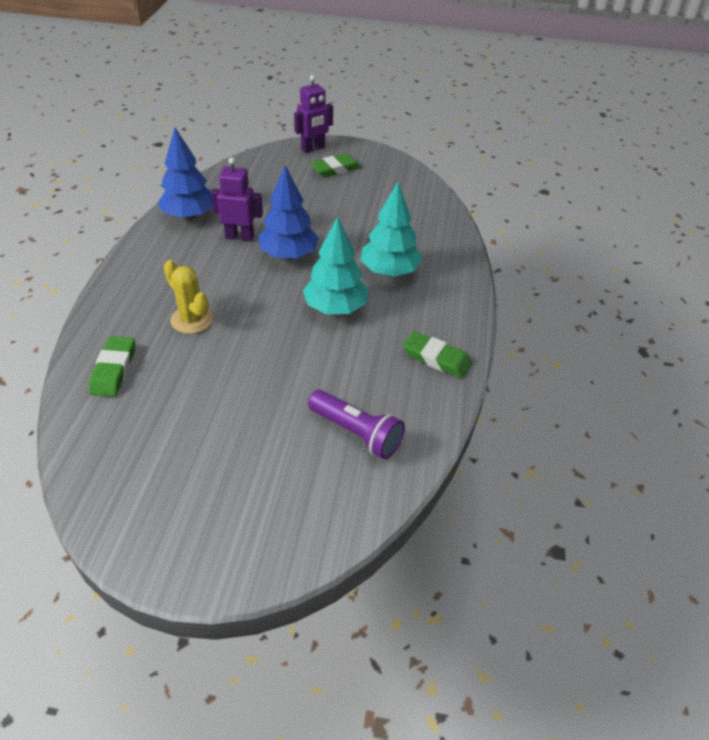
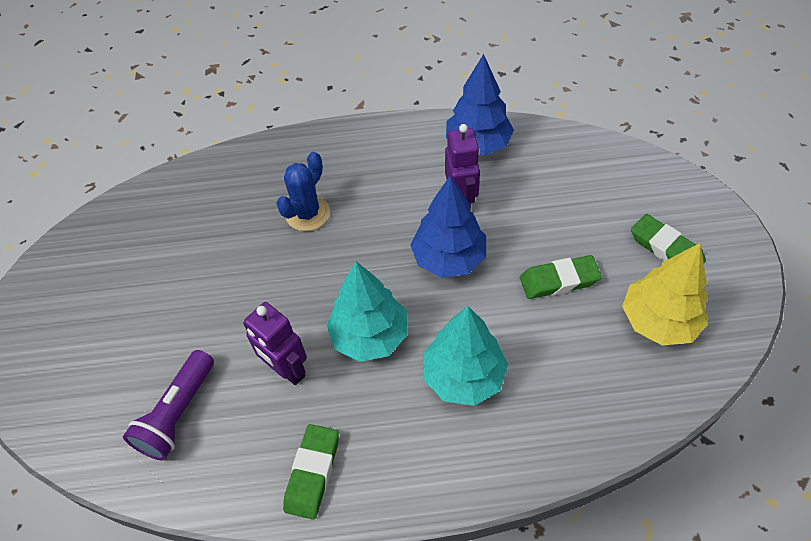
camera: 80 degrees right, 10 degrees up
green eraser [89,336,135,397] -> green eraser moved to [520,255,602,299]
yellow cactus [163,260,213,334] -> blue cactus [276,152,330,231]
purple robot [294,75,333,153] -> purple robot moved to [243,302,307,385]
none -> yellow tree [622,243,708,346]

